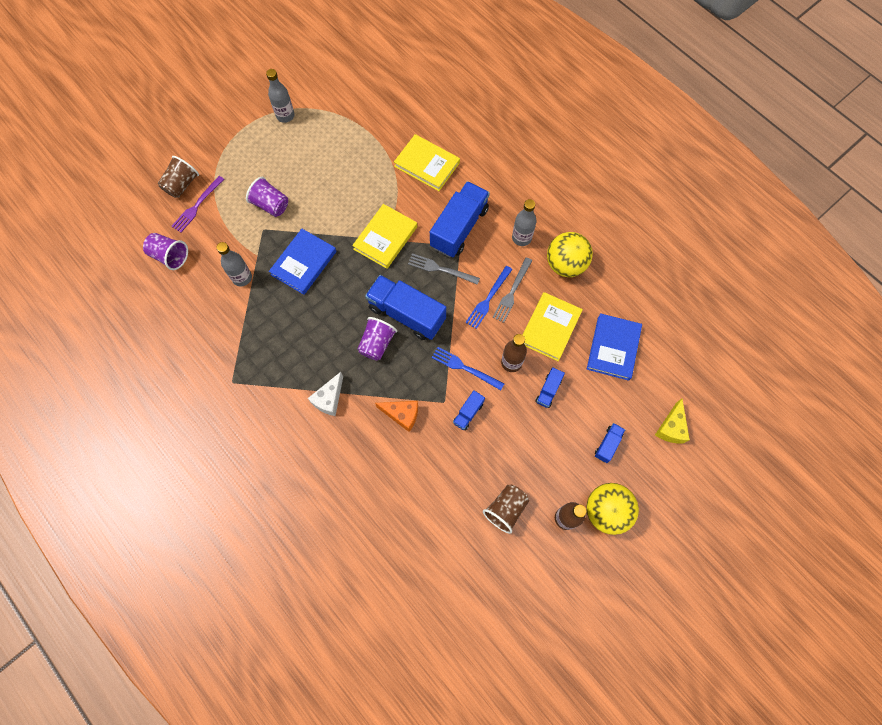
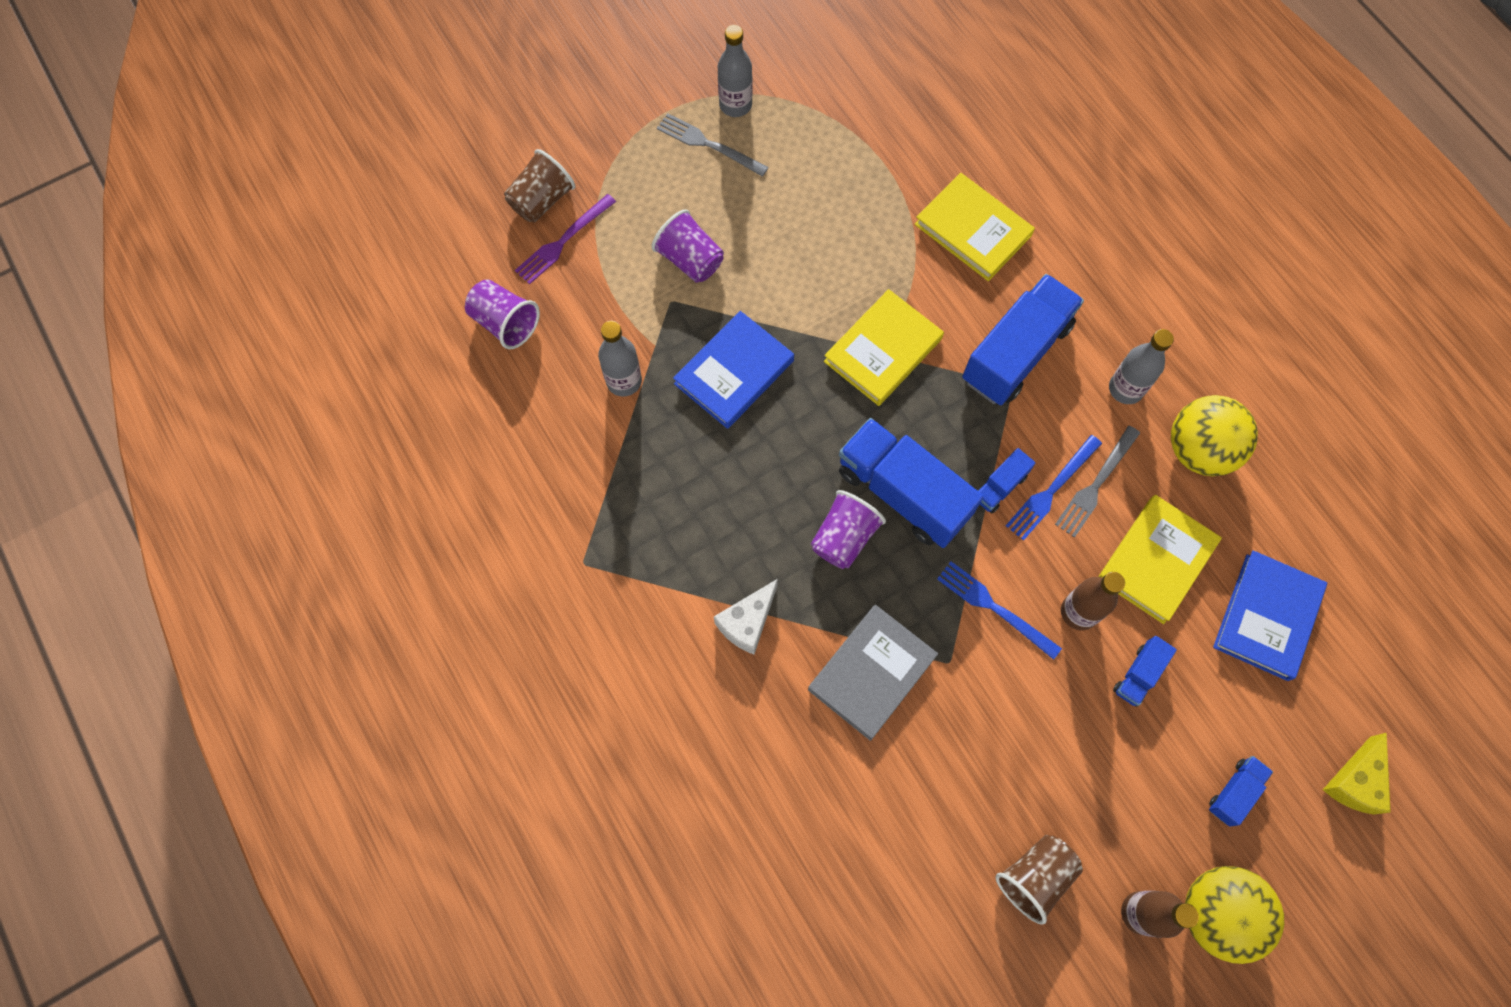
camera: 10 degrees right, 0 degrees up
orange cheese [375,401,418,432] -> grey book [808,605,938,741]
grey fork [408,254,480,285] -> grey fork moved to [657,113,769,177]
blue truck [453,390,485,431] -> blue truck moved to [977,448,1035,513]

